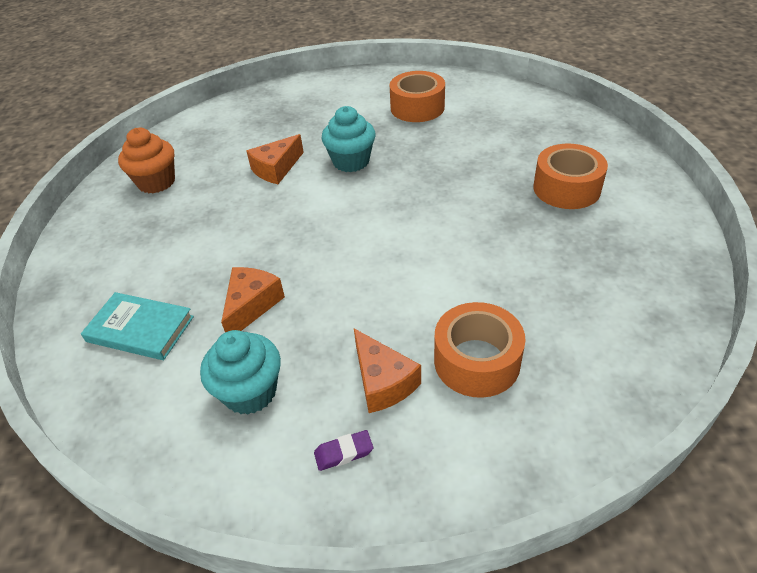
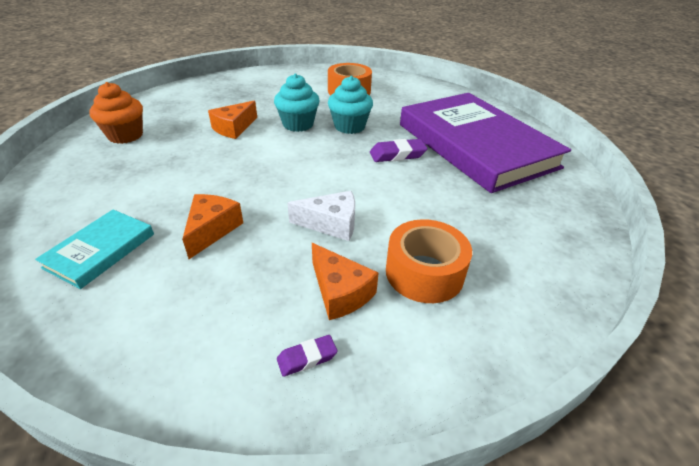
camera: 10 degrees left, 5 degrees down
turquoise book [81,292,194,360] -> turquoise book turned 75 degrees counterclockwise [35,210,154,289]
turquoise cupcake [200,330,281,415] -> turquoise cupcake moved to [328,76,373,134]
orange tape [533,144,608,209] -> purple book [400,93,571,193]
none -> white cheese [287,191,355,241]
none -> purple eraser [370,139,428,162]

